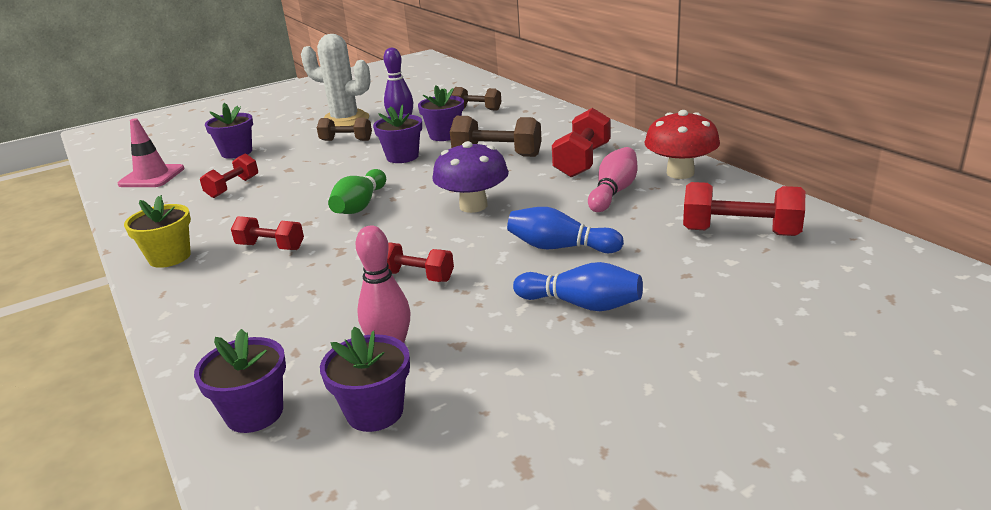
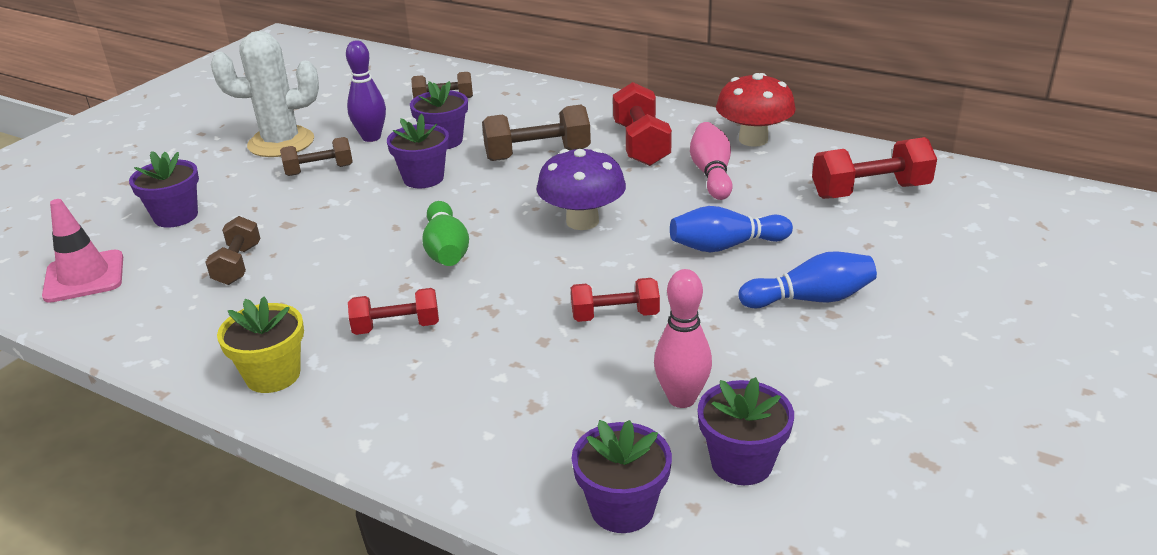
camera: 30 degrees left, 5 degrees up
red dumbbell [200,154,258,198] -> brown dumbbell [205,216,260,285]

